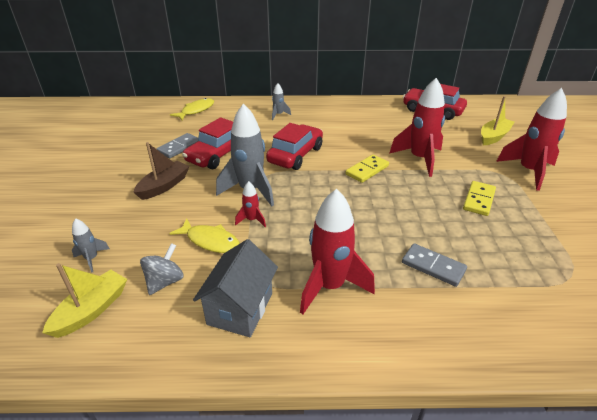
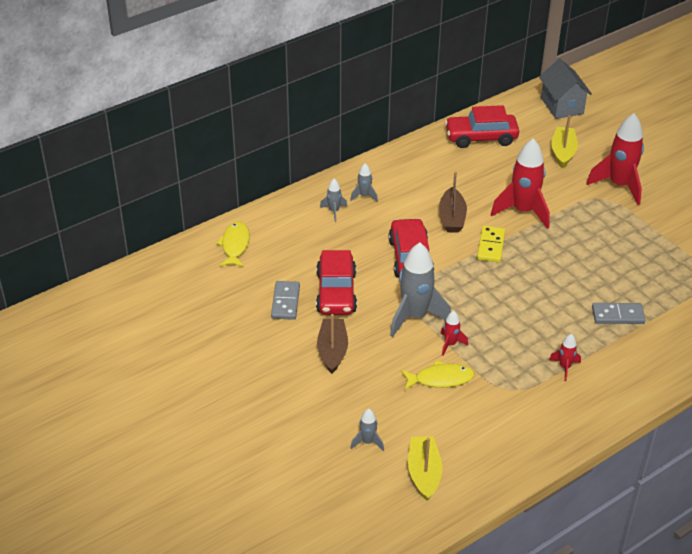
camera: 35 degrees left, 5 degrees up
grey spinning top [140,243,184,295] -> none
grey house [193,239,278,337] -> grey house moved to [539,59,592,119]
red rocket [300,189,375,314] -> red rocket [549,334,581,381], size x0.47
yellow domino [463,181,496,216] -> none
none -> grey rocket [350,163,378,202]
none -> brown boat [439,171,467,233]

